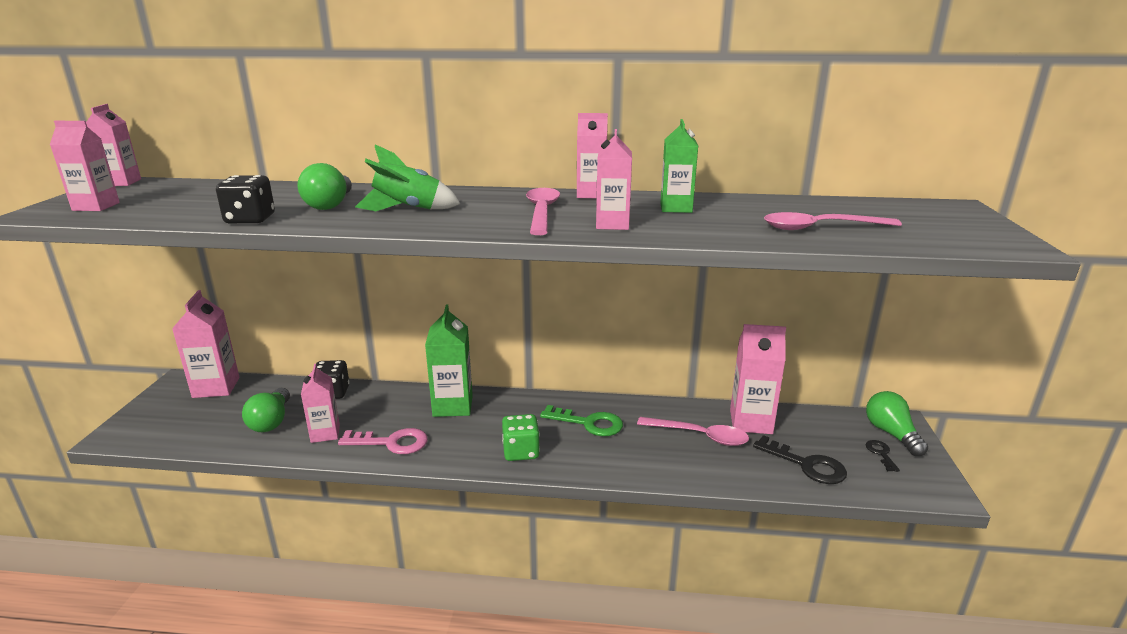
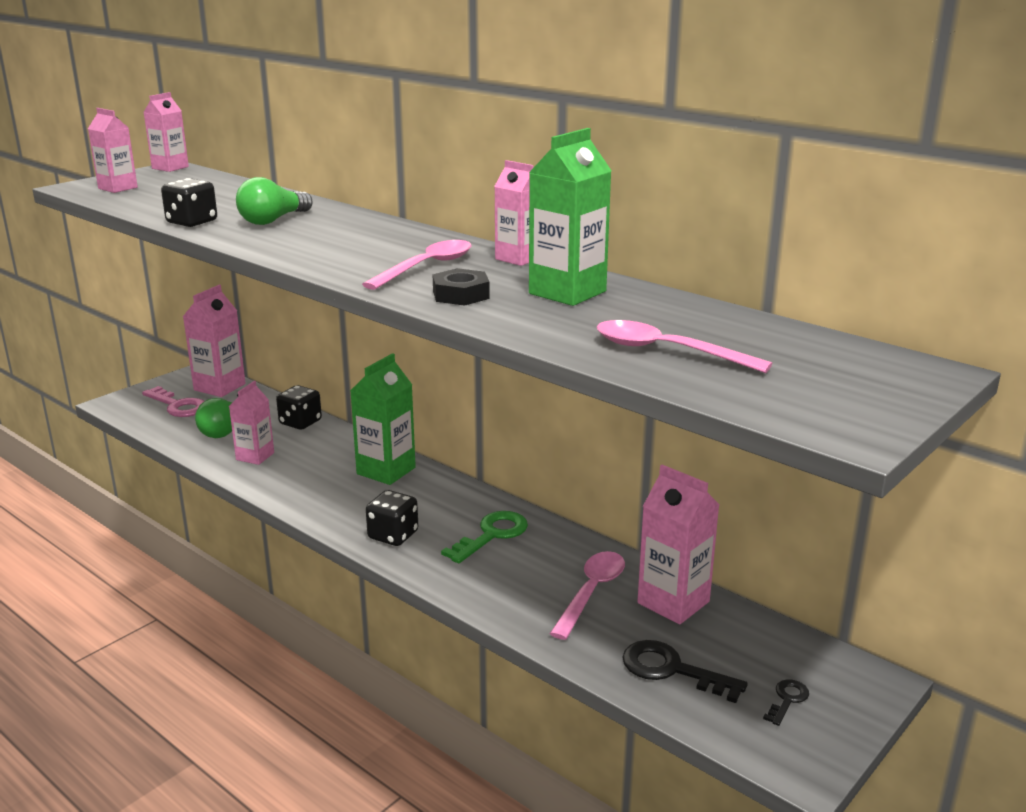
camera: 35 degrees right, 0 degrees up
pink key [338,428,428,454] -> pink key moved to [142,386,204,417]
green rocket [355,144,460,211] -> none
green dice [502,414,540,461] -> black dice [366,490,418,546]
green key [540,405,623,436] -> green key turned 105 degrees counterclockwise [441,511,528,563]
pink carton [596,129,632,230] -> black nut [432,268,490,306]
pink spoon [637,417,749,446] -> pink spoon turned 120 degrees counterclockwise [550,551,625,640]
green carton [661,119,698,213] -> green carton [529,128,612,306], size x1.51
black key [753,435,847,484] -> black key turned 135 degrees clockwise [622,640,747,703]
green light bulb [866,391,928,456] -> none

